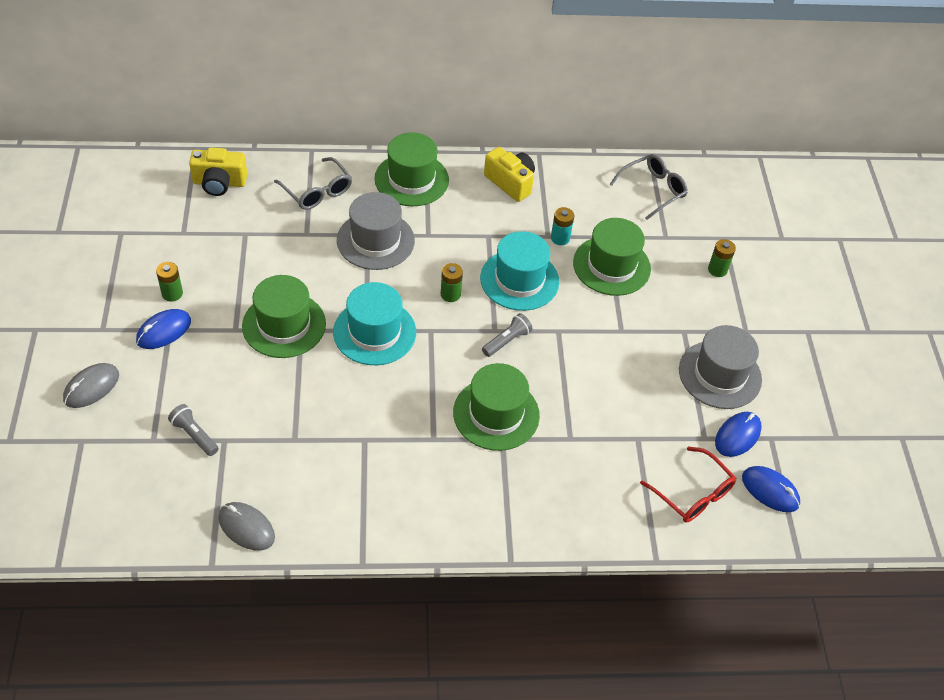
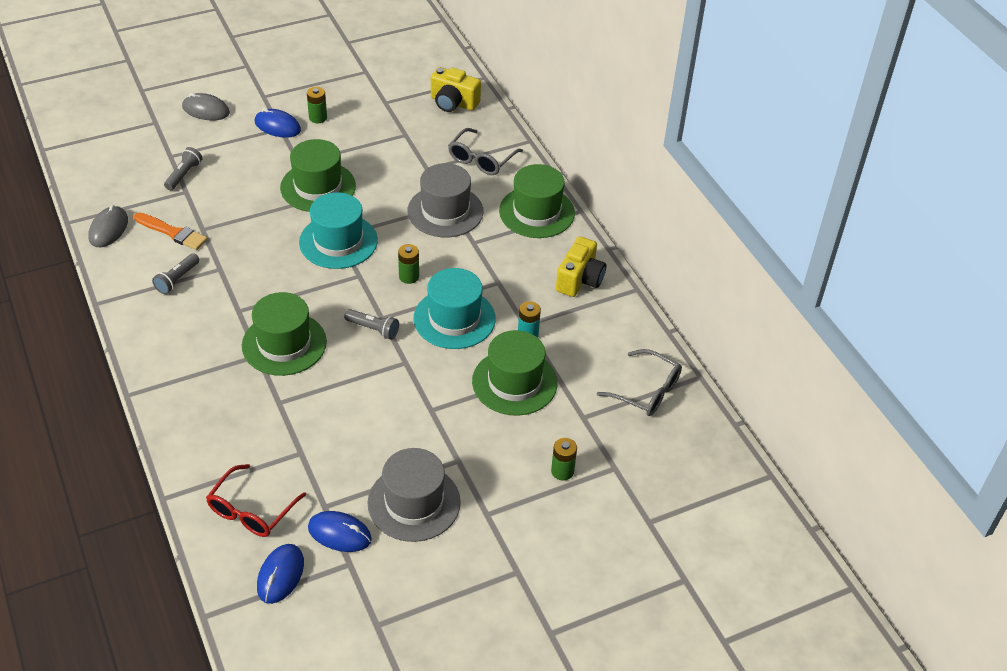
camera: 70 degrees right, 5 degrees down
yellow camera [189,147,247,196] -> yellow camera turned 45 degrees counterclockwise [431,67,481,112]
none -> orange brush [134,212,208,250]
none -> grey flashlight [152,253,200,294]

